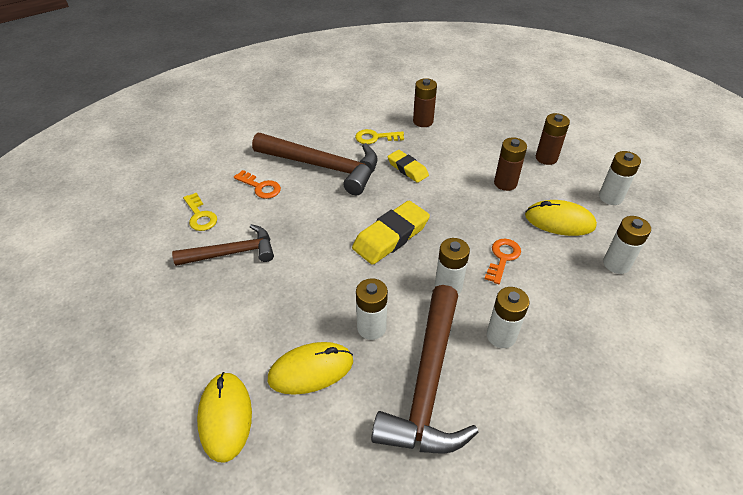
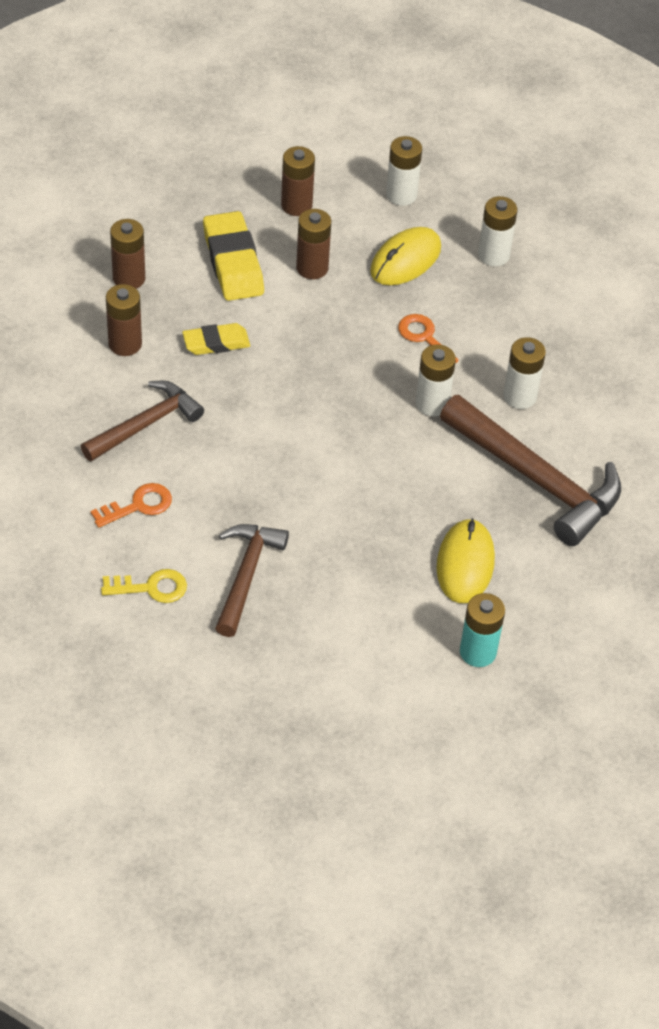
camera: 65 degrees left, 5 degrees up
yellow mouse [197,372,252,463] -> turquoise battery [460,593,505,667]
brown hammer [252,133,377,195] -> brown hammer [81,381,204,461], size x0.63
yellow eraser [352,201,430,265] -> yellow eraser moved to [203,211,264,301]
yellow key [355,129,404,144] -> brown battery [106,284,142,356]
white battery [356,278,388,340] -> none

